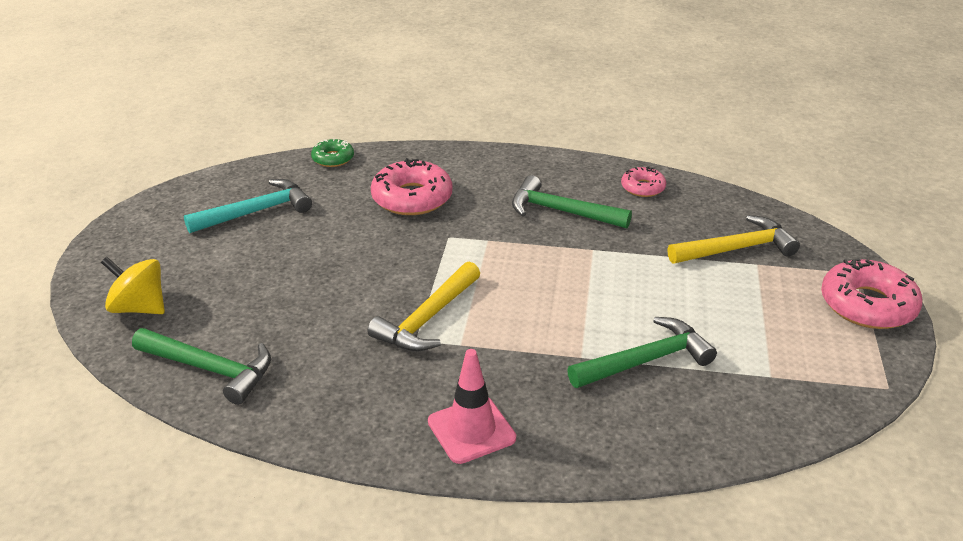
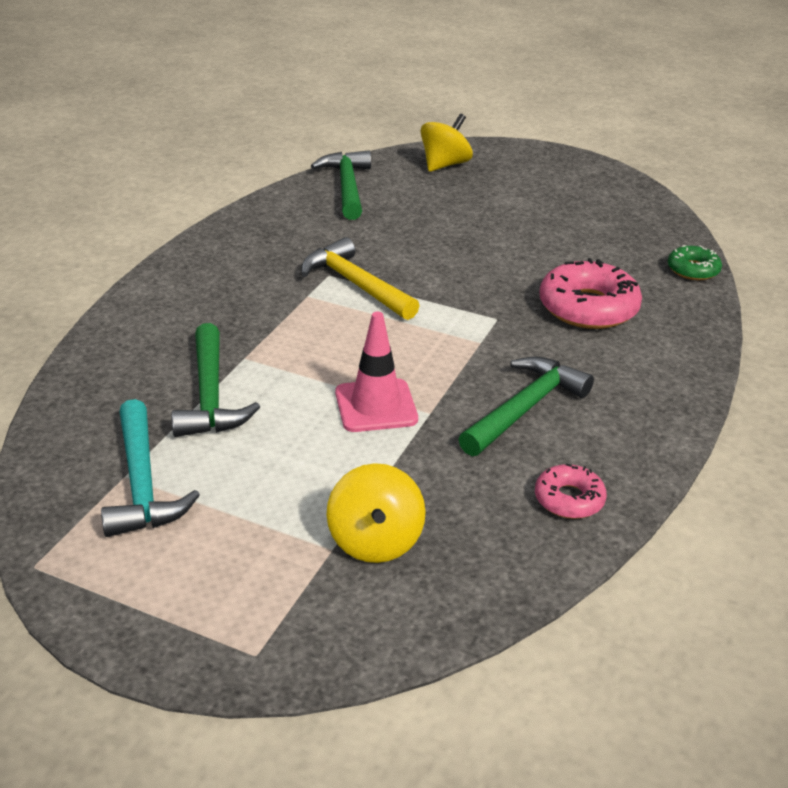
camera: 105 degrees right, 0 degrees up
green hammer [132,328,271,405] -> green hammer turned 135 degrees clockwise [311,150,371,220]
turquoise hammer [184,179,312,233] -> turquoise hammer moved to [101,399,200,537]
pink traffic cone [428,349,516,464] -> pink traffic cone moved to [335,311,418,432]
yellow hammer [668,215,800,264] -> yellow spinning top [327,463,426,563]
pink donut [821,258,923,329] -> none

